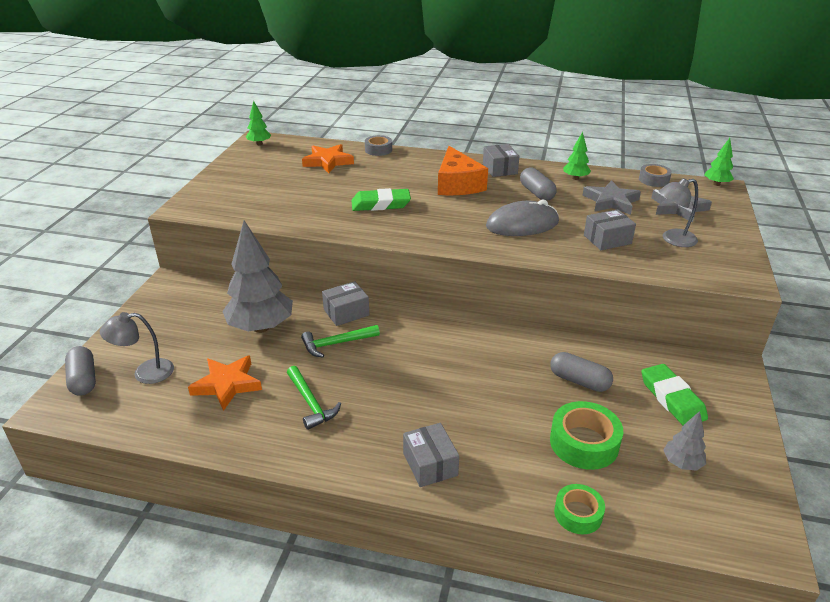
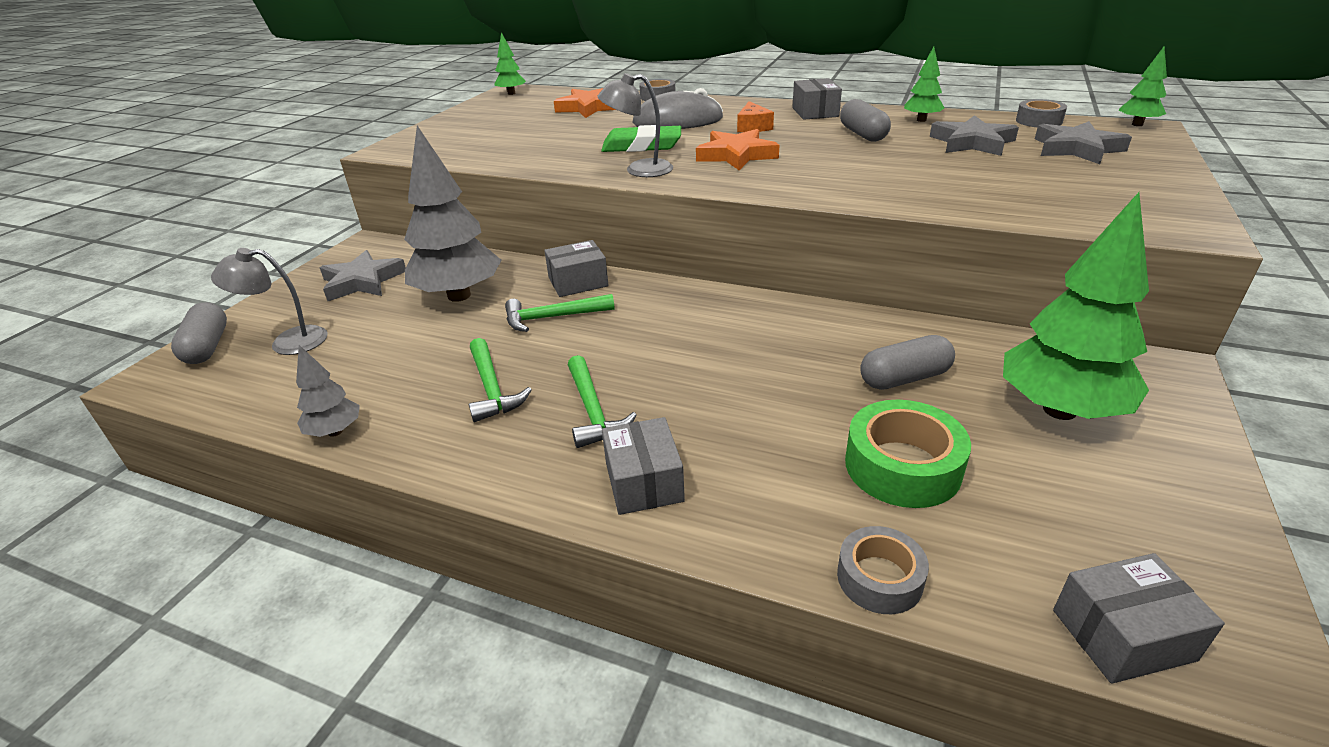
camera: 10 degrees right, 0 degrees up
orange star [188,355,262,411] -> orange star moved to [696,129,779,170]
orange cheese [438,146,488,195] -> orange cheese [737,101,774,132], size x0.52
grey mouse [486,200,559,236] -> grey mouse moved to [633,88,723,129]
grey capsule [550,352,613,392] -> grey capsule turned 60 degrees counterclockwise [860,335,955,390]
green tape [554,484,605,534] -> grey tape [837,526,929,614]
grey box [584,209,636,250] -> grey box moved to [1053,553,1225,684]
green eraser [642,364,708,425] -> green tree [1003,192,1149,420]
grey lamp [659,178,698,247] -> grey lamp moved to [597,73,673,177]
grey tree [663,411,706,471] -> grey tree moved to [296,345,360,437]
none -> grey star [320,250,406,301]
none -> green hammer [568,355,637,448]

